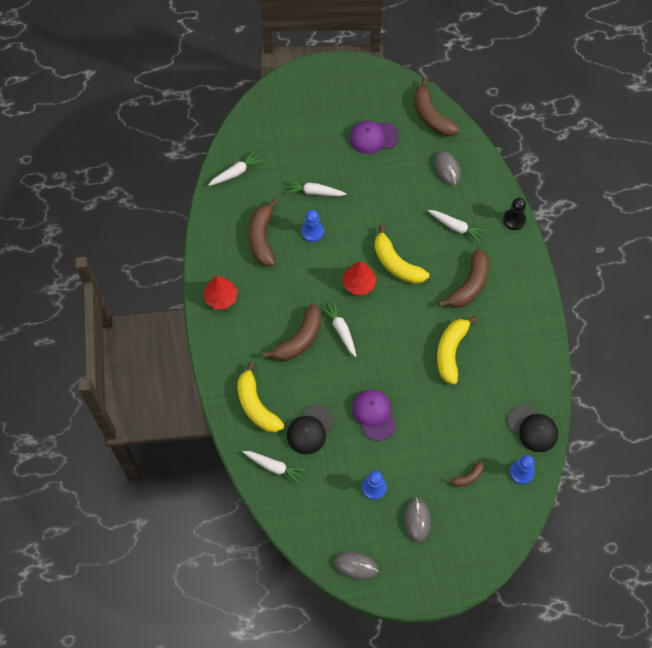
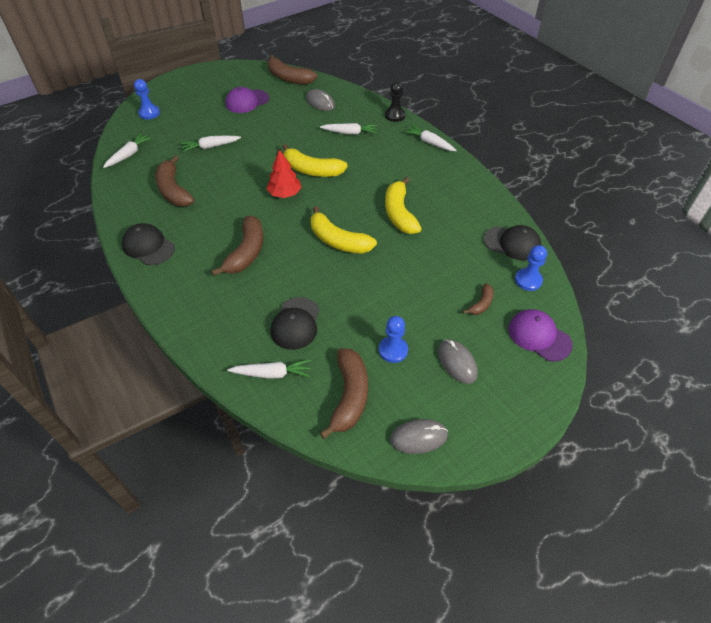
camera: 25 degrees left, 15 degrees down
red tree [203,276,238,309] -> black cap [122,223,175,265]
yellow banana [238,362,284,432] -> yellow banana moved to [311,206,377,254]
blue pawn [301,210,324,242] -> blue pawn moved to [134,79,160,119]
white carrot [321,301,356,357] -> white carrot moved to [404,125,457,151]
purple cap [352,390,396,441] -> purple cap moved to [509,309,573,361]
brown banana [438,249,489,308] -> brown banana moved to [320,348,368,439]

